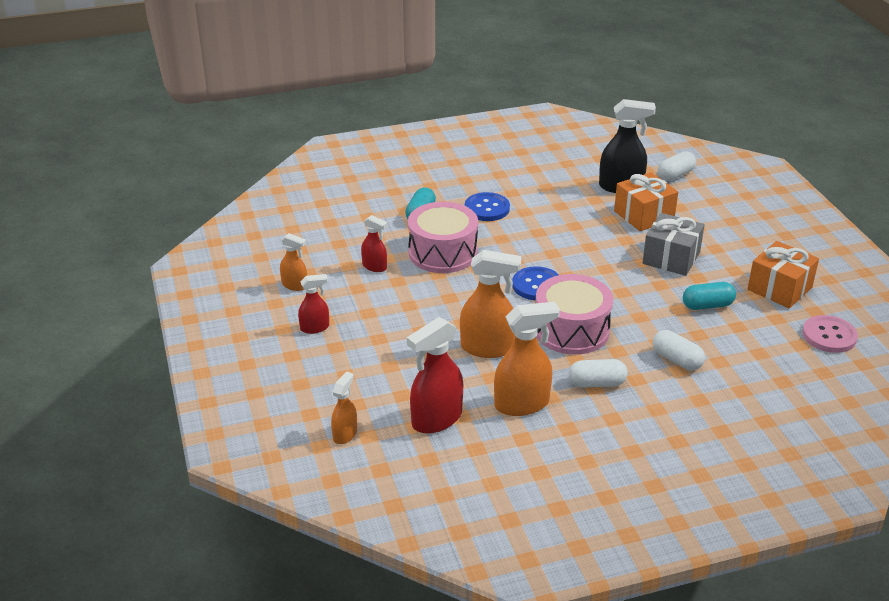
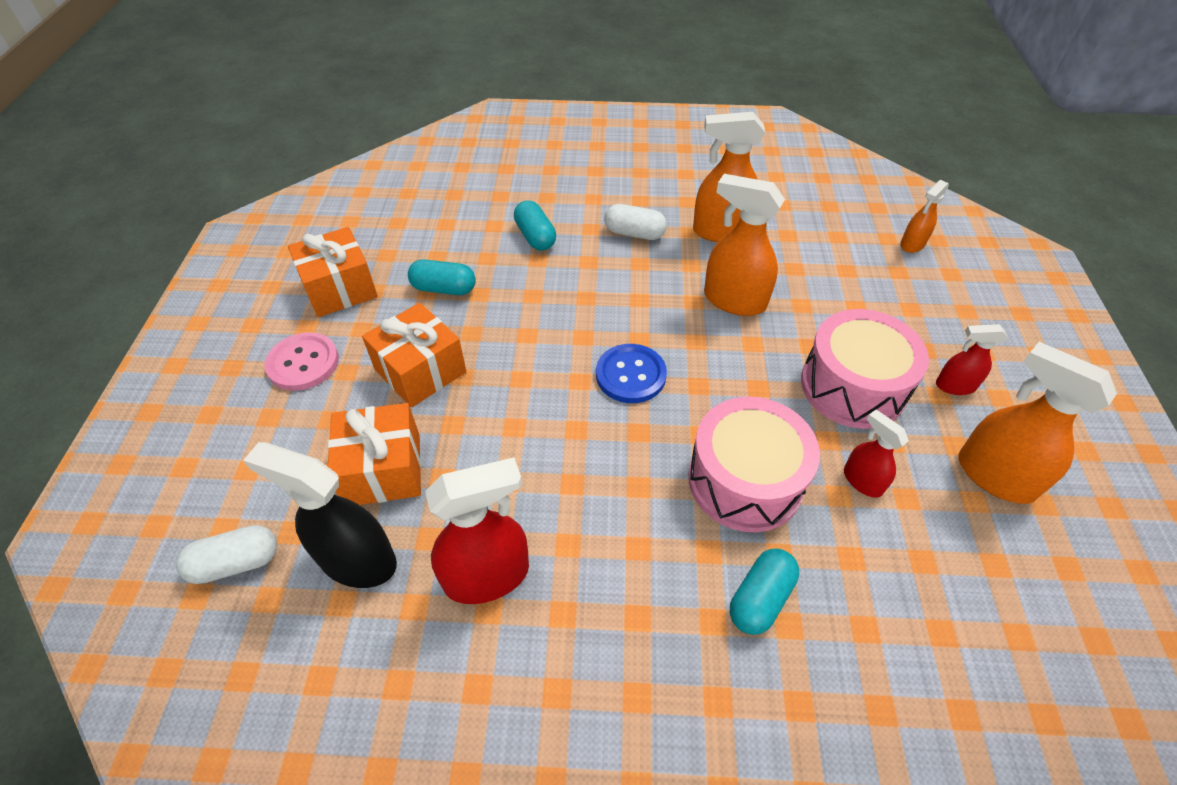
camera: 160 degrees left, 15 degrees up
orange spray bottle [280,233,307,291] -> orange spray bottle [958,342,1117,504], size x1.78
red spray bottle [407,317,463,434] -> red spray bottle moved to [425,457,529,604]
blue button [465,192,510,221] -> none
pink drum [536,274,613,355] -> pink drum moved to [801,309,929,429]
grey gift [642,213,705,276] -> orange gift [362,303,466,408]
white capsule [652,330,705,370] -> turquoise capsule [514,200,556,251]
pink button [802,315,858,353] -> pink button moved to [264,332,339,391]

